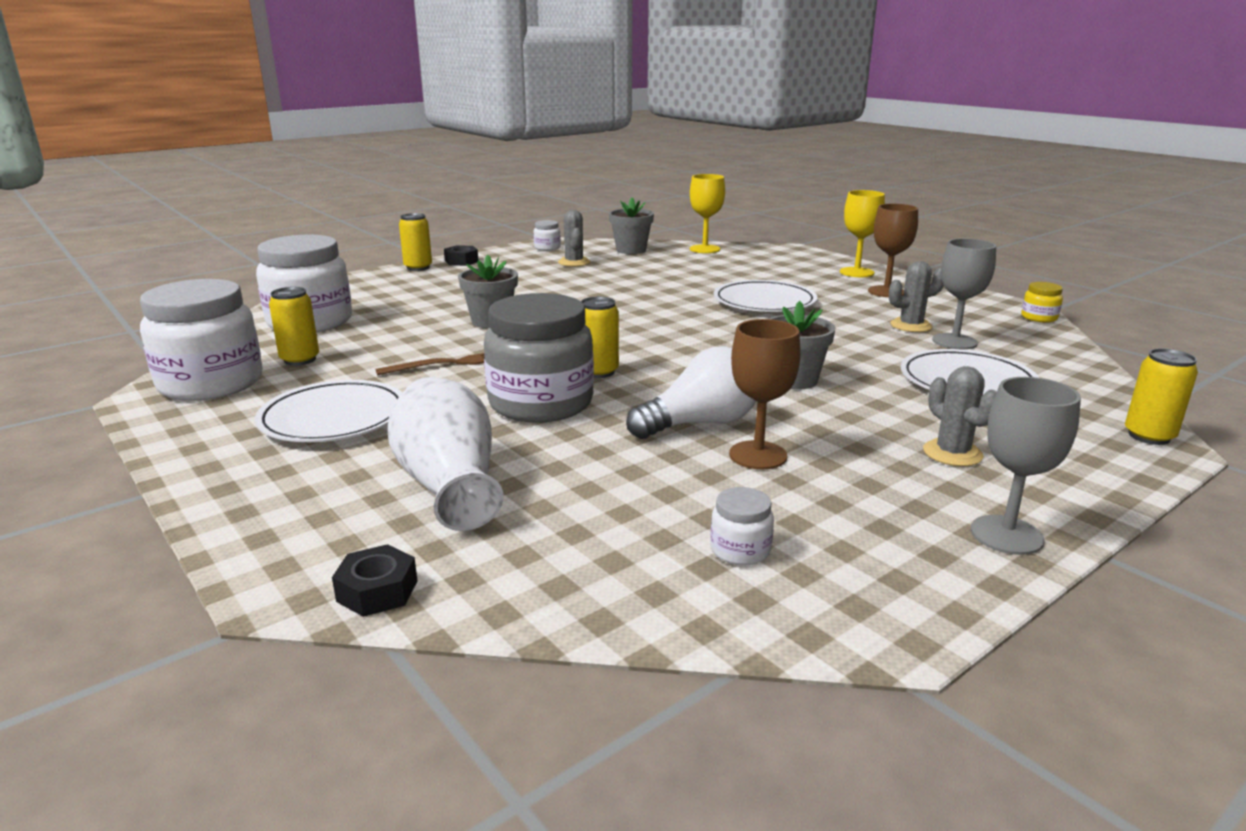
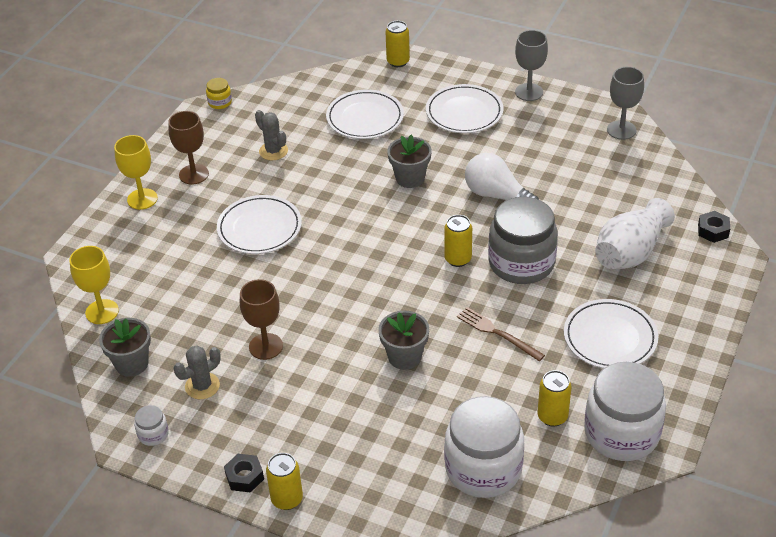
camera: 115 degrees left, 20 degrees up
white jar [710,487,774,566] -> none
brown goblet [729,319,801,469] -> brown goblet moved to [240,279,283,360]
grey cactus [923,366,997,466] -> white plate [426,84,503,133]
grey goblet [932,238,996,349] -> grey goblet moved to [607,67,644,140]

